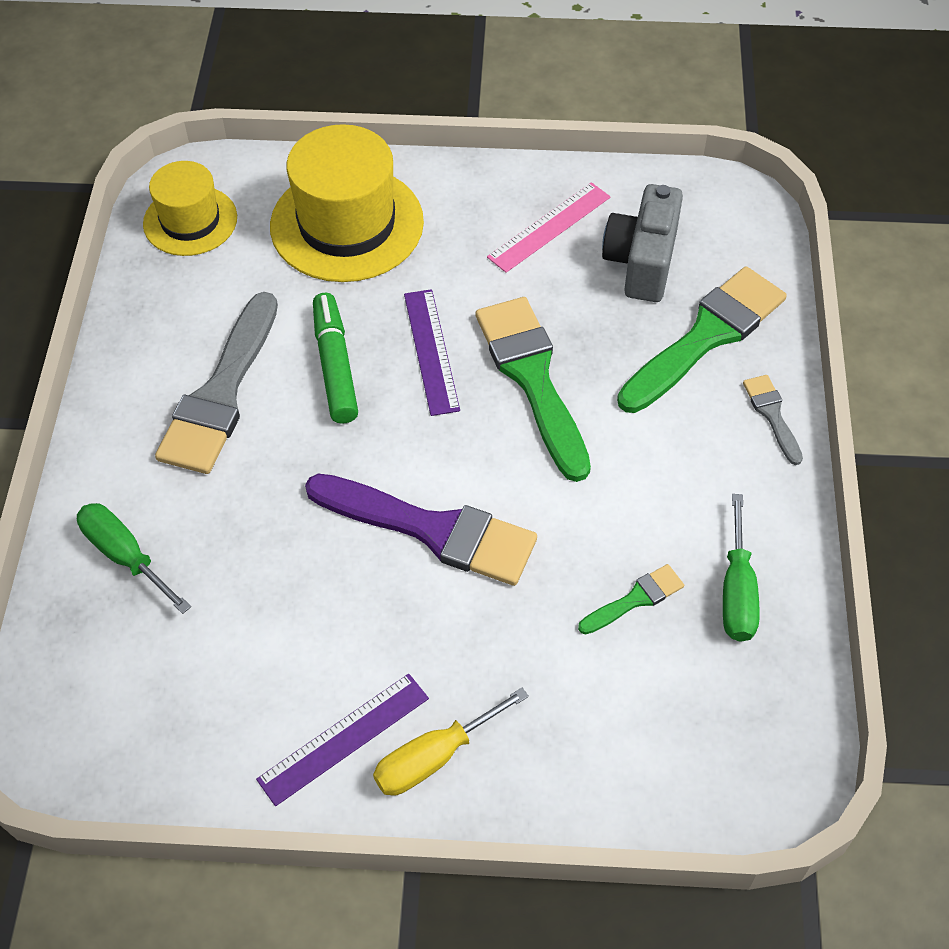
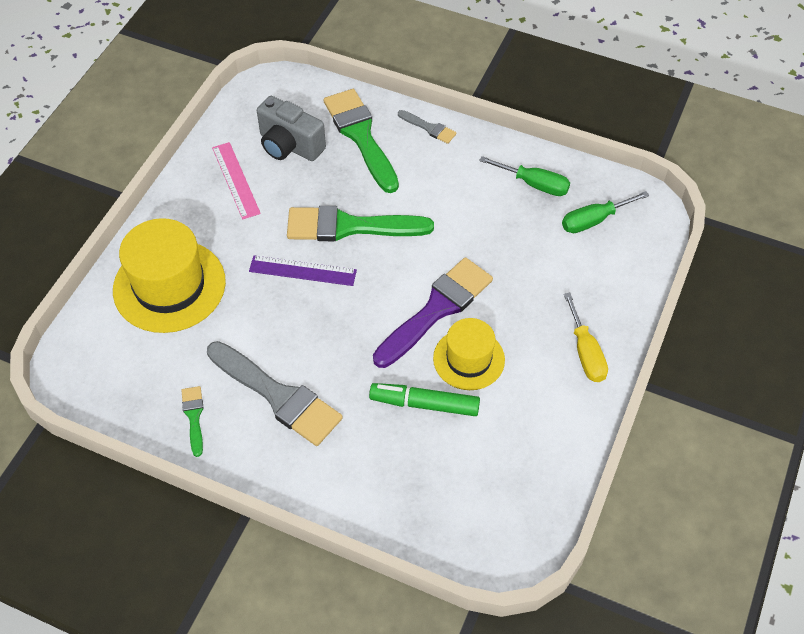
camera: 70 degrees left, 0 degrees up
green screwdriver [77,503,191,614] -> green screwdriver moved to [562,191,649,233]
yellow hat [143,161,237,256] -> yellow hat moved to [433,318,505,390]
purple ruler [256,674,429,806] -> none
green marker [313,293,358,424] -> green marker moved to [369,383,480,416]
green brush [578,564,684,635] -> green brush moved to [181,386,204,457]
grey brush [743,375,803,465] -> grey brush turned 150 degrees counterclockwise [398,110,456,144]

